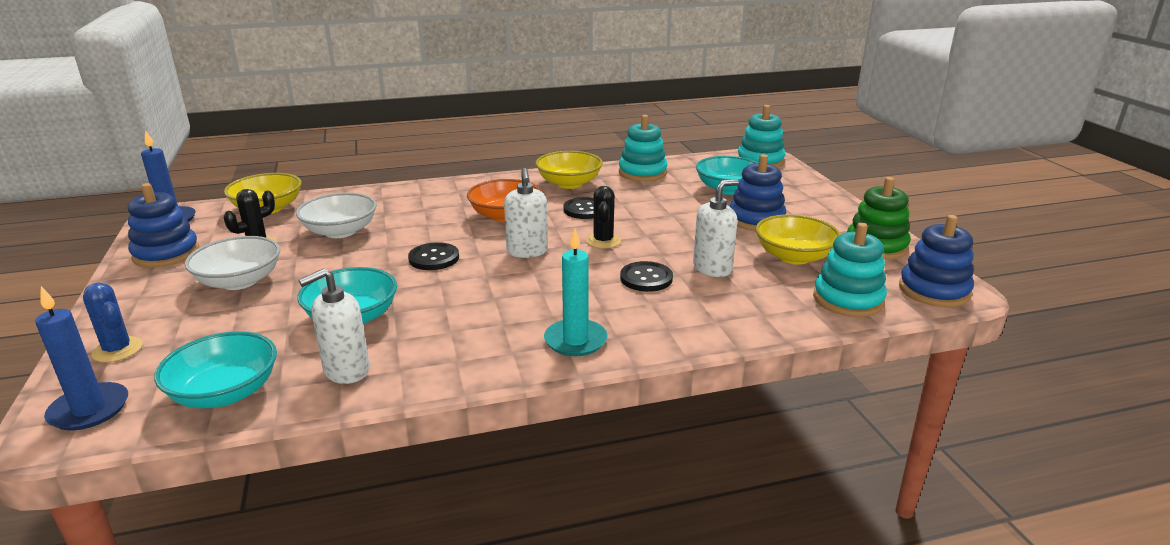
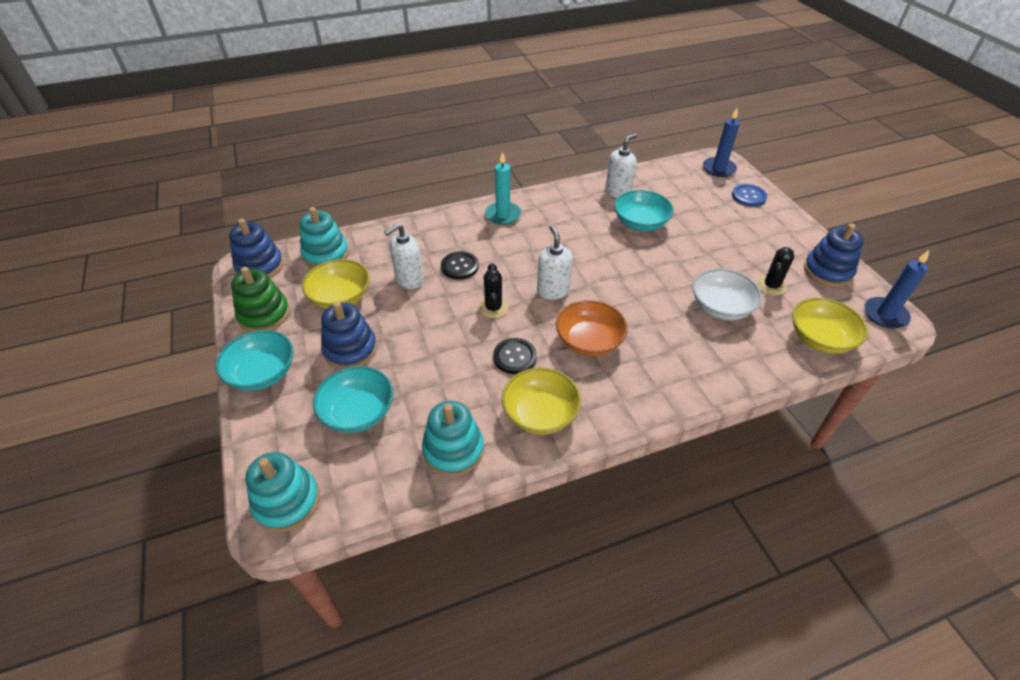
camera: 175 degrees right, 20 degrees up
blue cactus [83,282,143,363] -> blue button [732,184,767,207]
turquoise bowl [154,331,277,408] -> turquoise bowl moved to [215,330,294,391]
white bowl [185,236,280,290] -> none
black button [408,242,459,270] -> none

